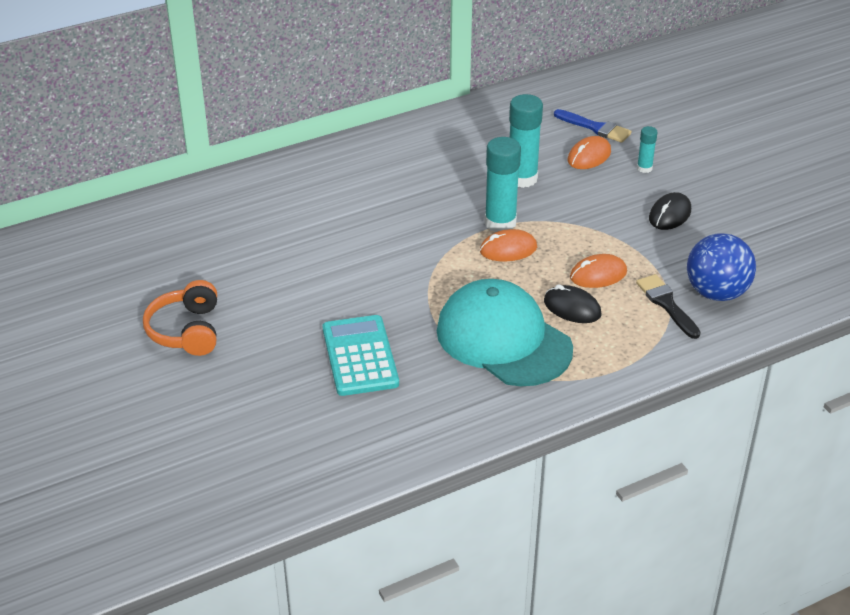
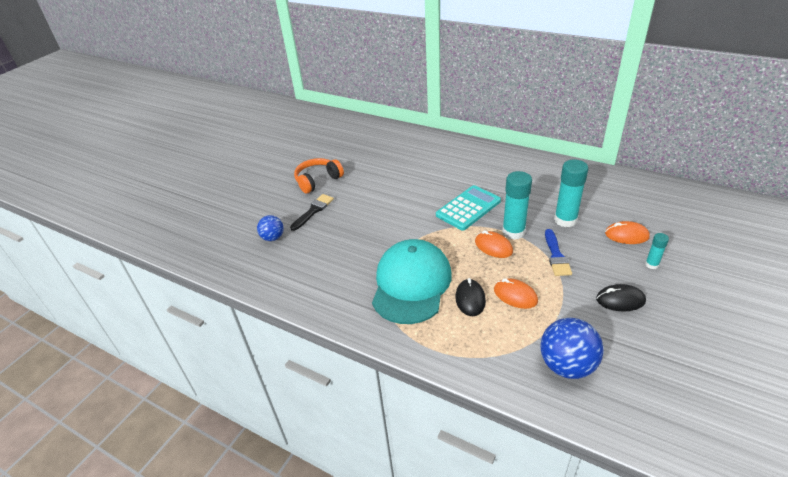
camera: 60 degrees right, 0 degrees up
turquoise calculator [323,315,399,396] -> turquoise calculator moved to [436,185,501,230]
blue brush [554,109,631,143] -> blue brush moved to [545,229,572,276]
black brush [636,274,701,339] -> black brush moved to [290,194,334,231]
none -> blue ball [257,215,284,241]

